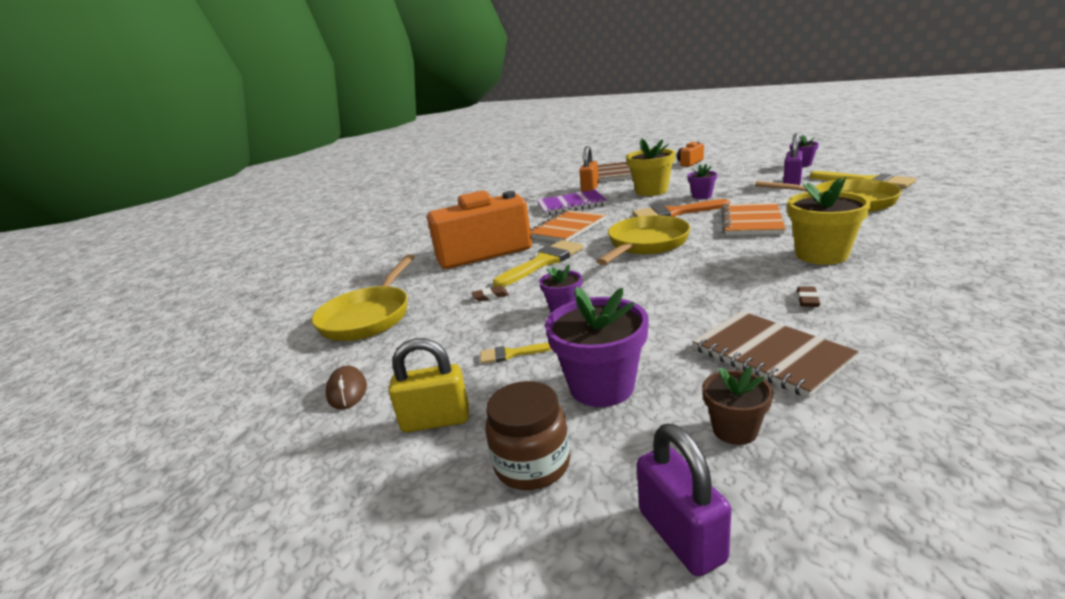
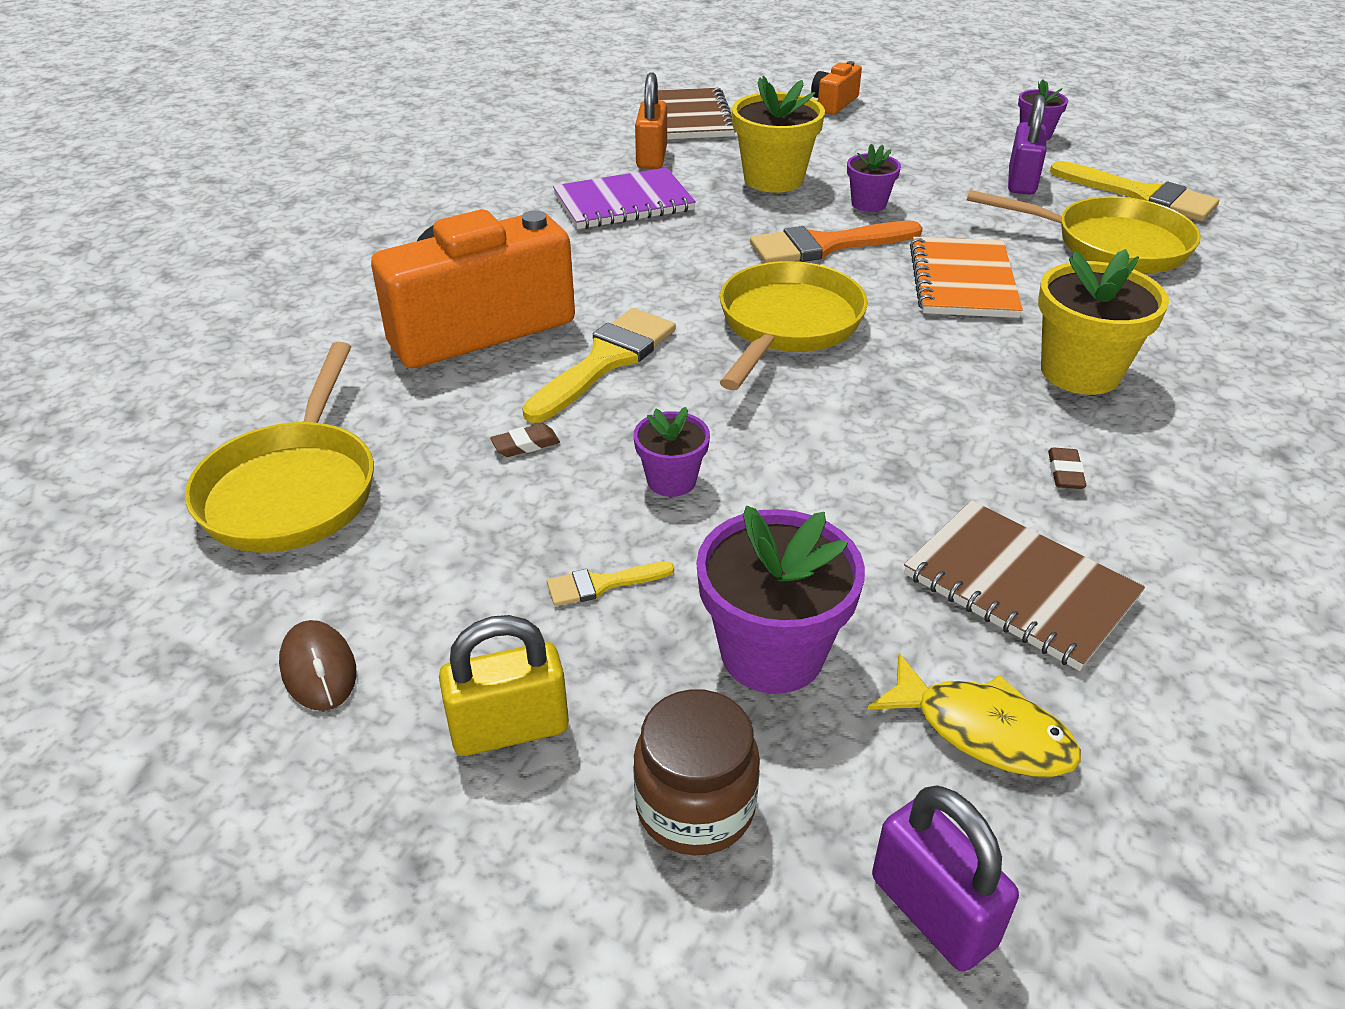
camera: 15 degrees left, 15 degrees up
orange notebook [530,210,606,242] -> none
brown flower pot [702,367,773,445] -> yellow fish [868,653,1081,777]

